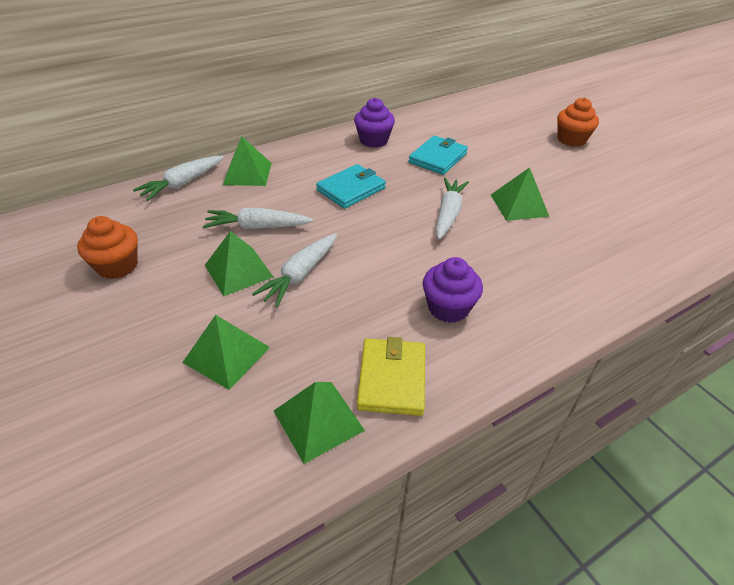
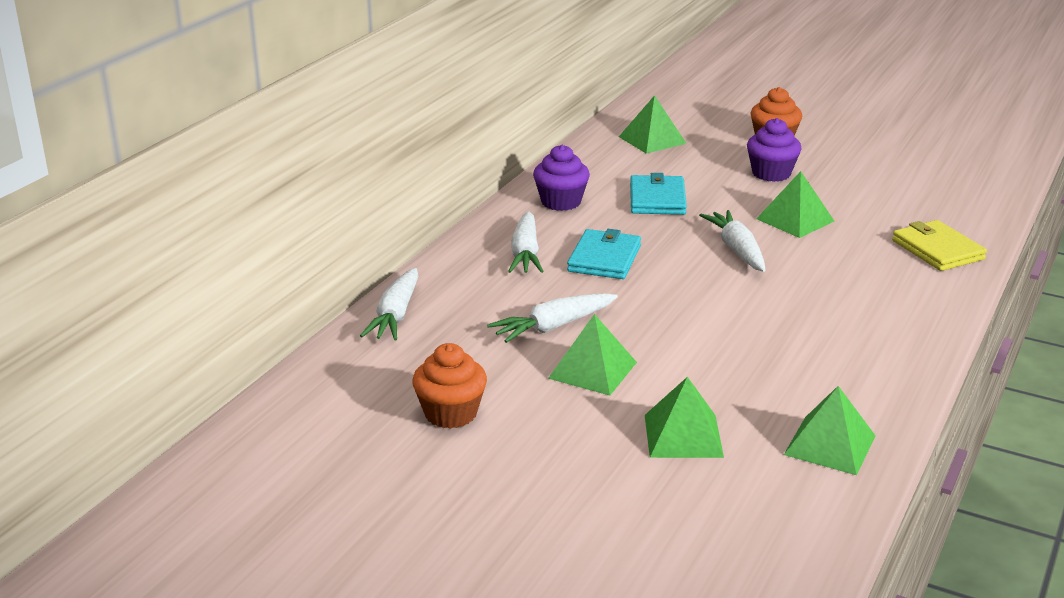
camera: 30 degrees left, 15 degrees down
green pyramid [223,136,272,186] -> green pyramid moved to [619,95,687,154]
white carrot [252,233,337,307] -> white carrot moved to [508,211,544,273]
yellow wallet [357,337,425,416] -> yellow wallet moved to [892,220,987,271]
purple cupcake [423,257,483,323] -> purple cupcake moved to [747,118,801,182]

